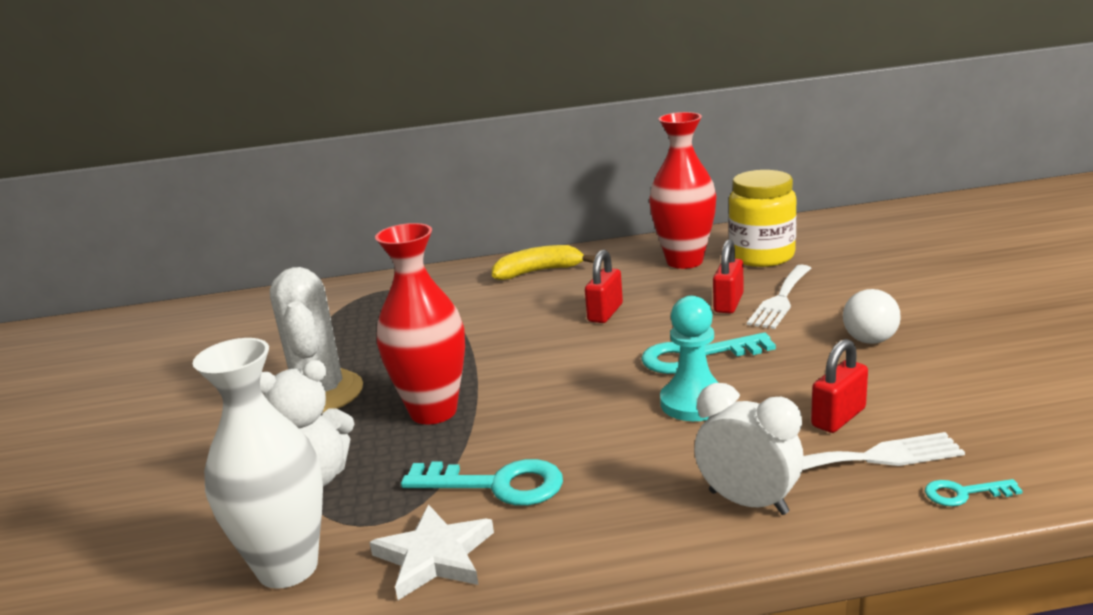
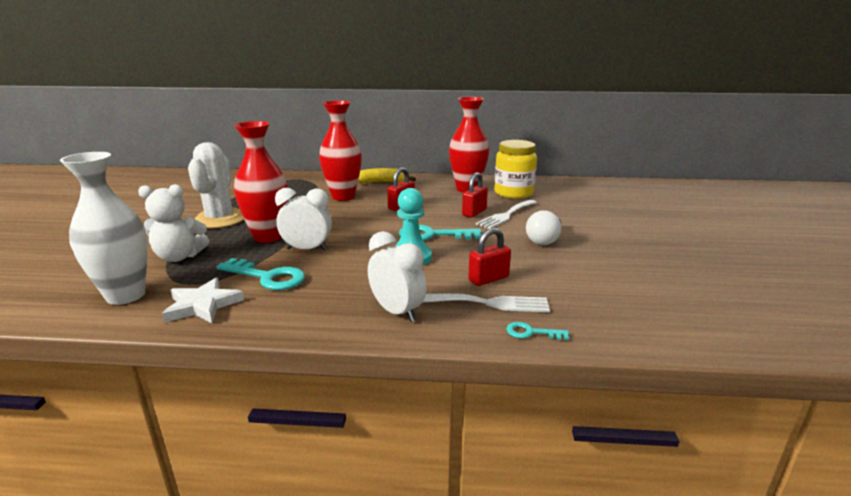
camera: 10 degrees right, 0 degrees up
none -> white clock [275,188,332,251]
none -> red vase [319,101,362,201]

